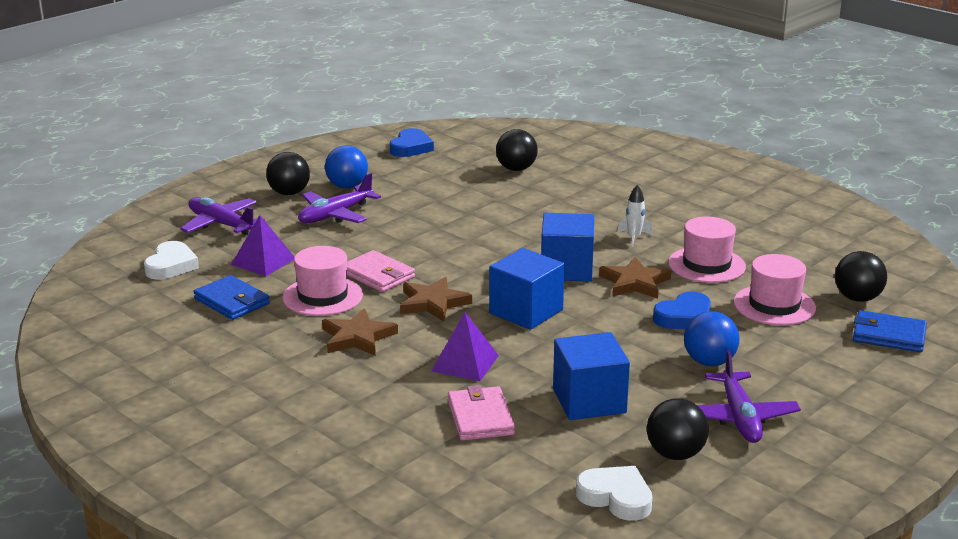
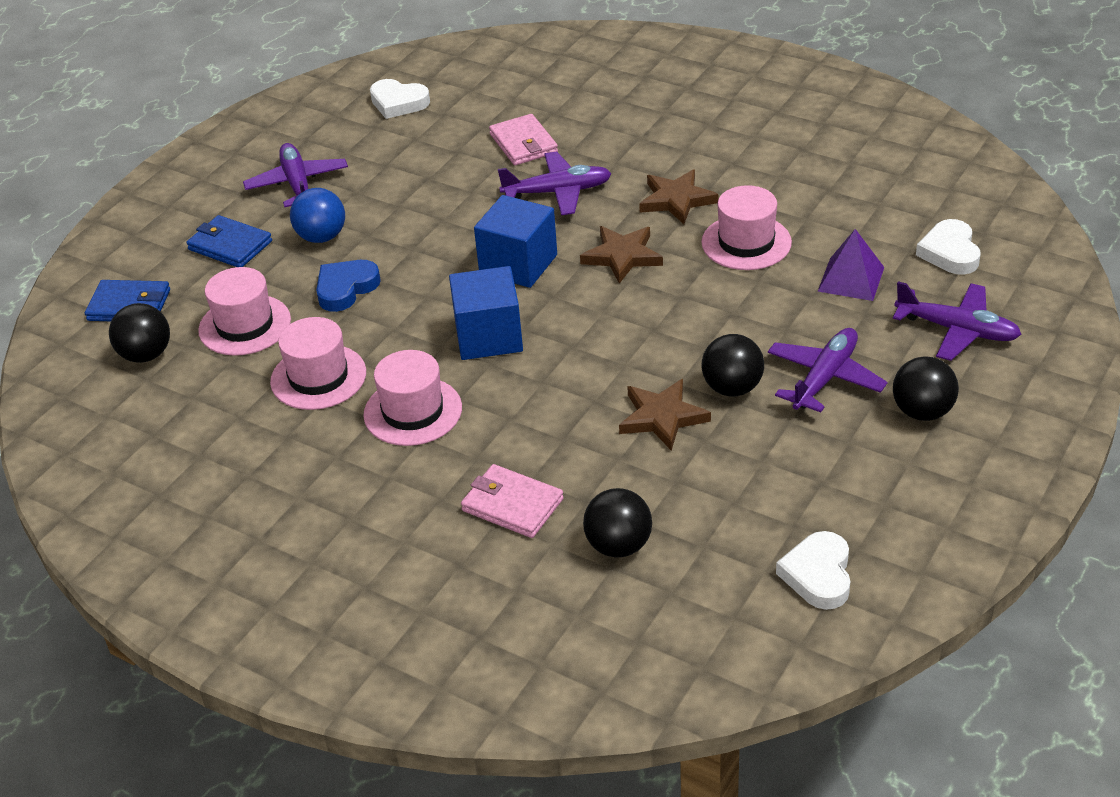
camera: 170 degrees right, 15 degrees up
blue wallet [193,275,270,320] -> blue wallet moved to [186,215,272,267]
blue ball [325,146,368,188] -> none
pink wallet [347,250,415,292] -> pink wallet moved to [461,464,564,538]
blue heart [390,128,434,157] -> white heart [776,531,850,610]
purple pyramid [431,312,499,381] -> purple plane [498,152,611,215]
blue cube [553,332,630,420] -> none
brown star [599,257,671,299] -> brown star moved to [619,379,711,451]
white rocket [617,185,653,247] -> pink hat [363,350,462,446]
black ball [647,398,709,460] -> black ball moved to [702,334,764,396]

